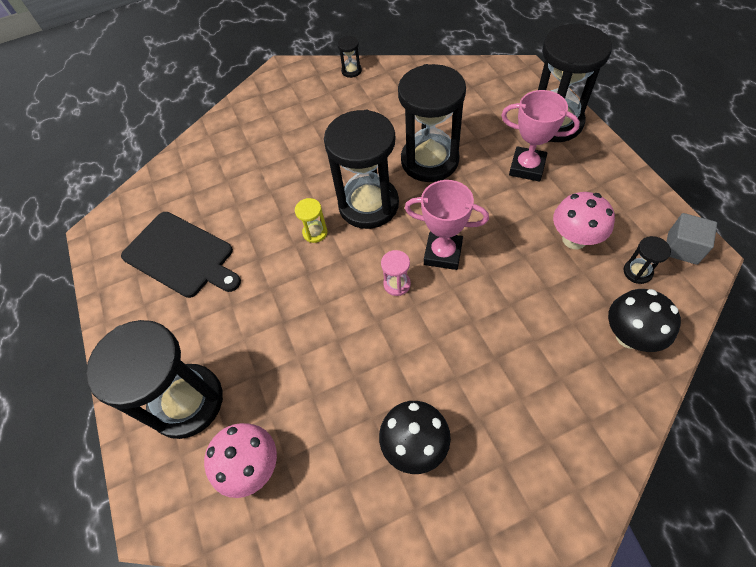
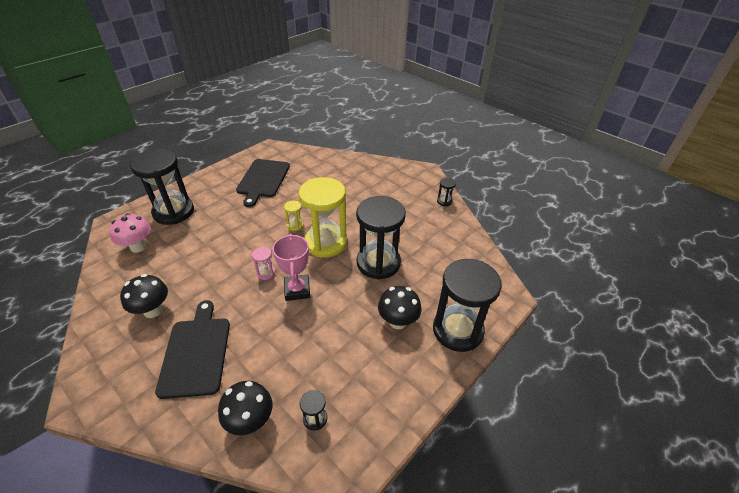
camera: 60 degrees right, 15 degrees down
black hourglass [324,110,399,229] -> yellow hourglass [299,177,347,258]
pink trophy [501,90,580,181] -> black mushroom [378,286,422,329]
pink mushroom [553,192,615,249] -> none
grey cube [666,213,717,265] -> none
none -> black cutting board [155,300,230,399]

